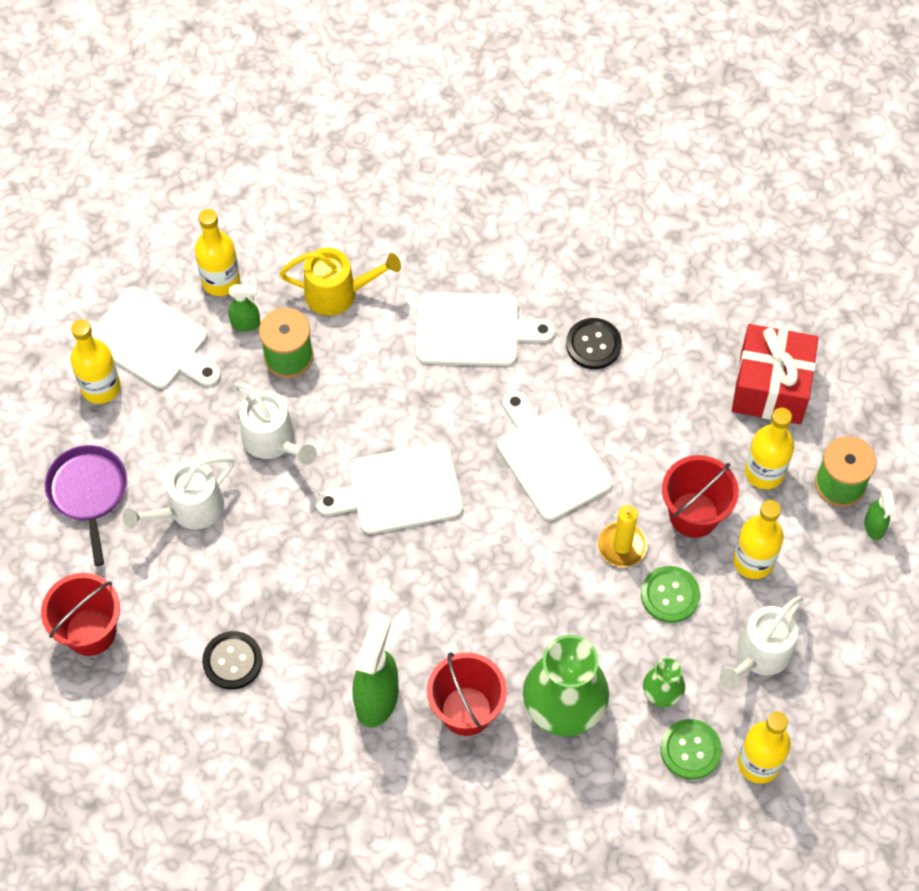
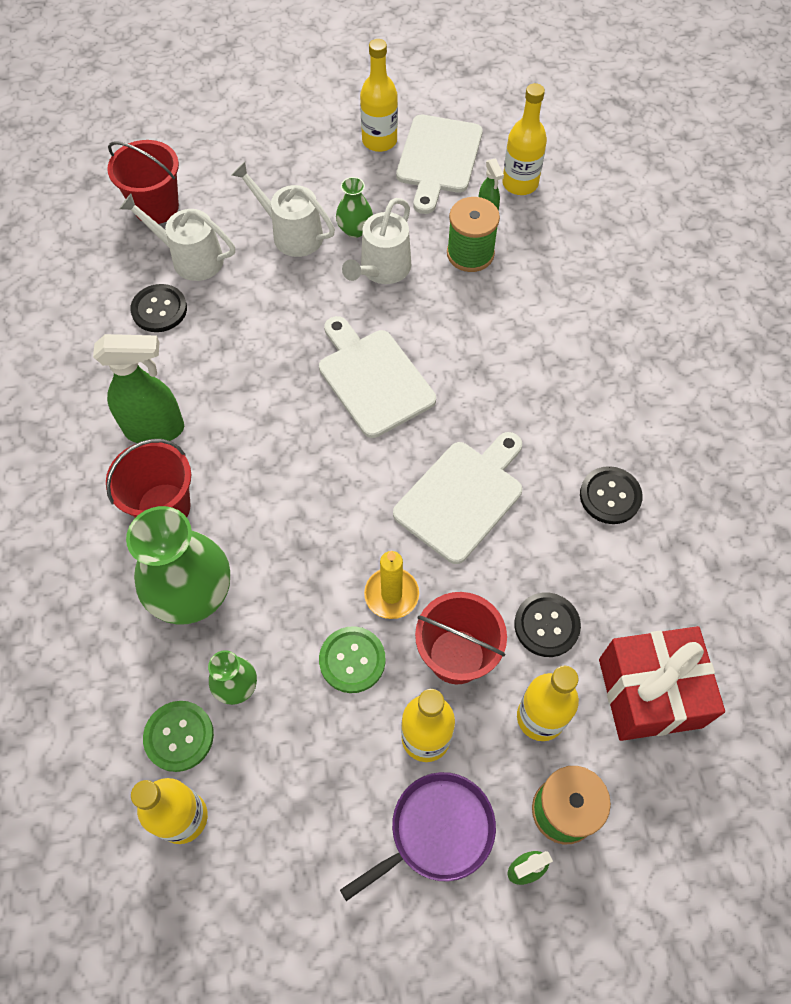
camera: 70 degrees right, 0 degrees up
purple pan [45,445,127,566] -> purple pan moved to [340,772,496,901]
yellow watering can [280,248,401,316] -> none
white cutting board [416,292,556,366] -> none
white watering can [719,596,803,690] -> white watering can moved to [120,193,235,281]
none -> green vase [336,177,373,238]
none -> black button [514,592,581,657]

